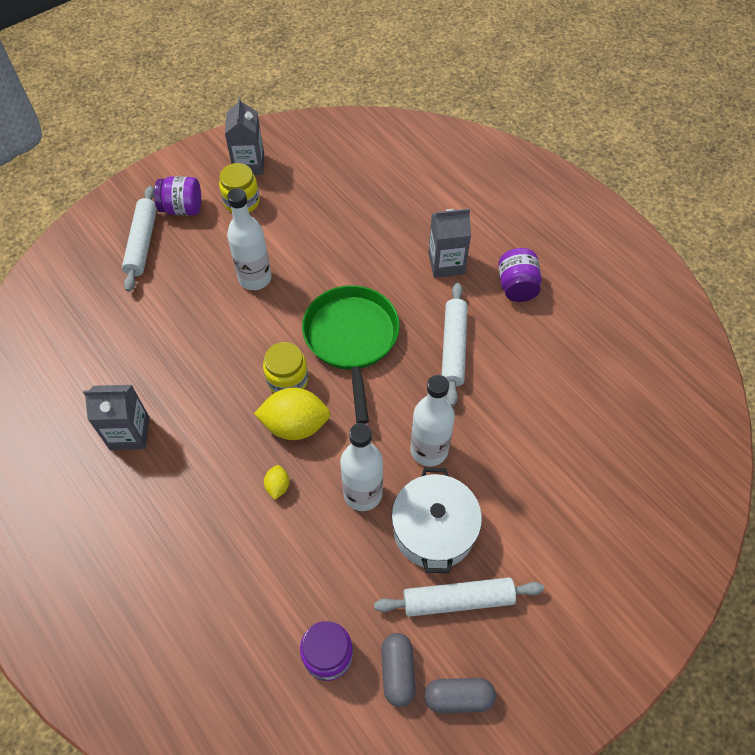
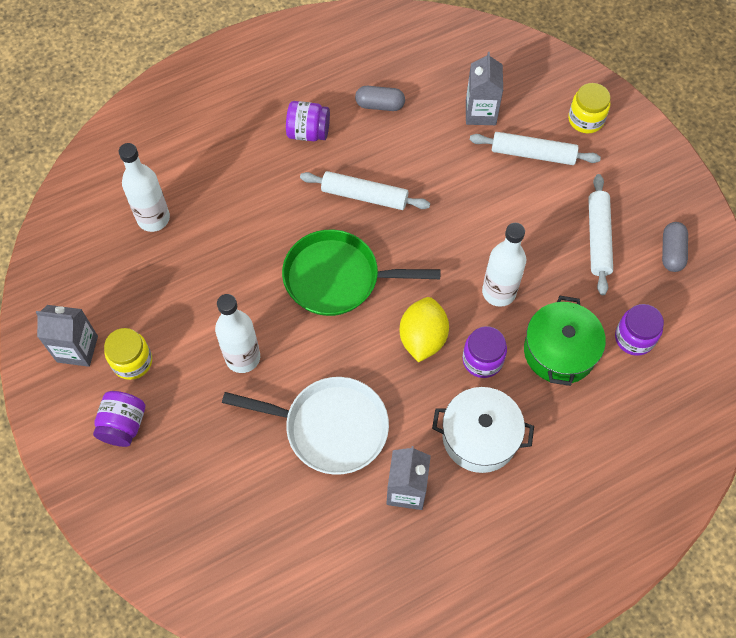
camera: 80 degrees left, 5 degrees up
white rolling pin [122,186,157,292] -> white rolling pin moved to [470,132,601,165]
yellow jar [263,342,308,393] -> yellow jar moved to [568,83,610,133]
yellow lemon [264,465,289,500] -> purple jar [462,326,507,378]
grey capsule [381,633,416,707] -> grey capsule moved to [355,86,405,111]
white pot [391,468,482,573] -> white pot moved to [432,387,534,473]
white bottle [410,375,455,467] -> white bottle moved to [119,143,170,232]
grey carton [428,209,471,278] -> grey carton moved to [466,52,503,125]
none -> white pan [222,377,389,475]
none -> green pot [524,296,606,386]

